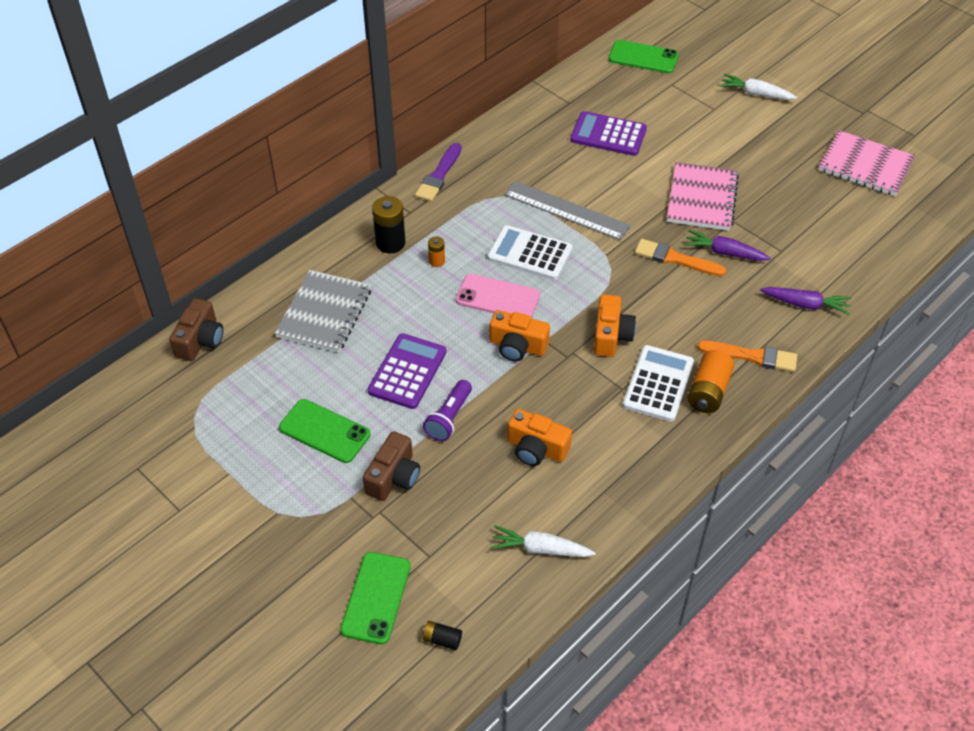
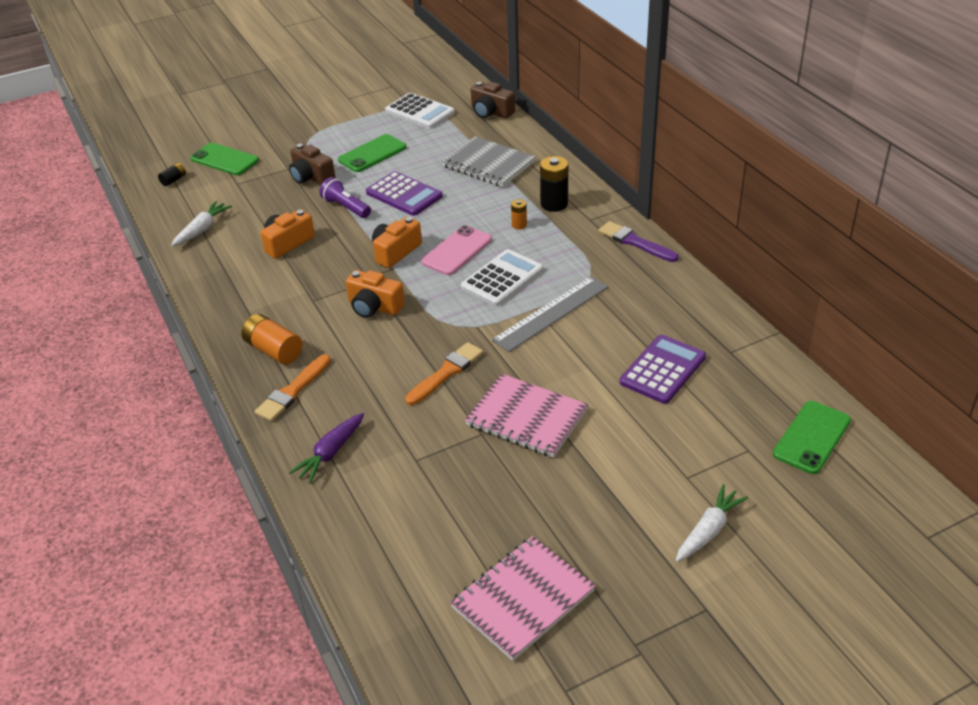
camera: 110 degrees right, 10 degrees down
white calculator [623,345,694,422] -> white calculator moved to [385,93,455,129]
purple carrot [684,230,771,261] -> none

